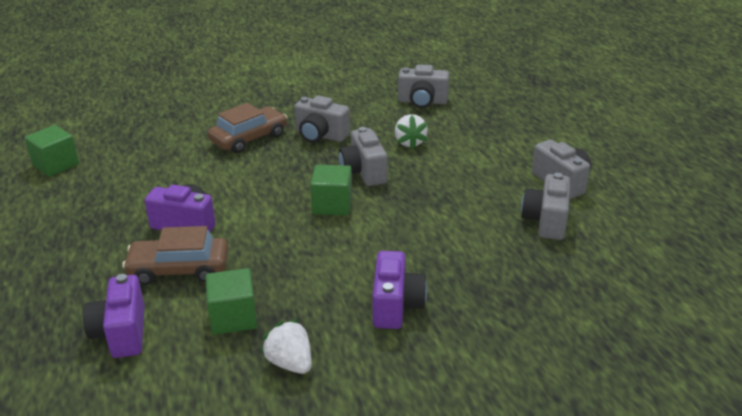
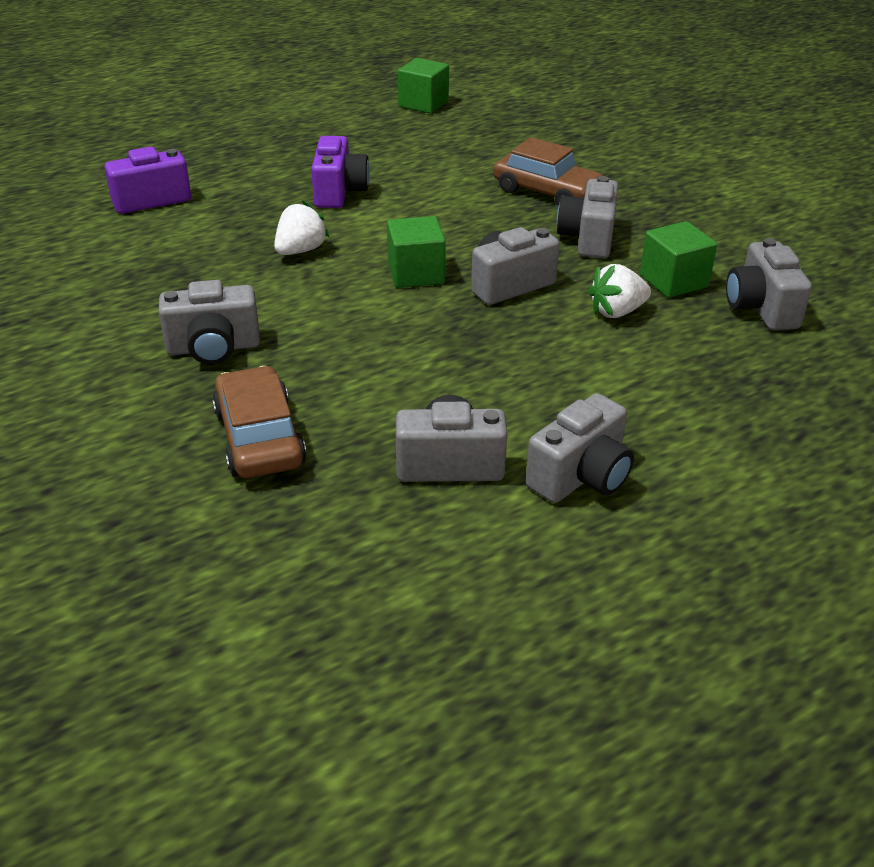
camera: 75 degrees right, 5 degrees up
brown car [122,226,228,285] -> brown car moved to [212,366,307,478]
green cube [206,268,257,335] -> green cube moved to [640,221,717,298]
white strawberry [261,319,312,374] -> white strawberry moved to [274,201,329,255]
purple camera [373,251,427,329] -> grey camera [158,280,260,364]

